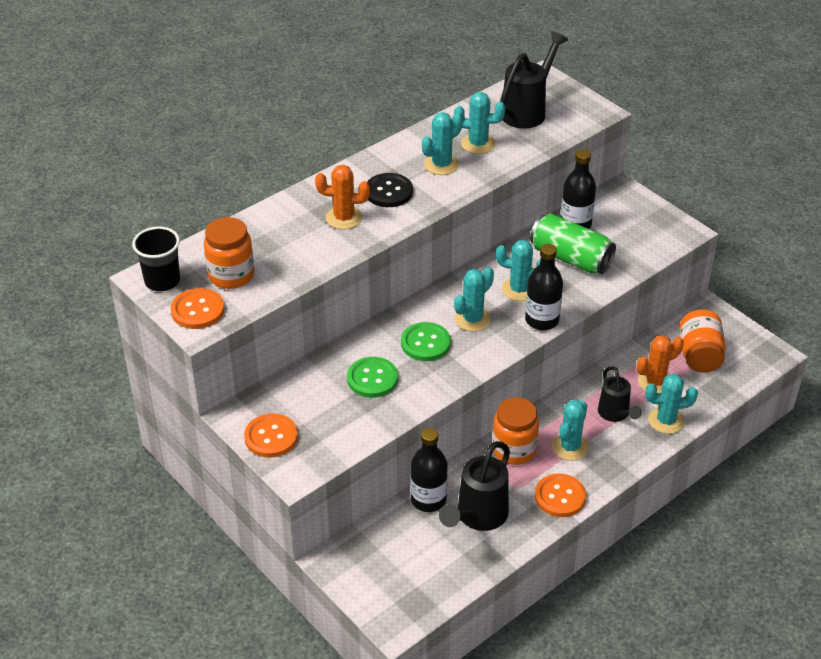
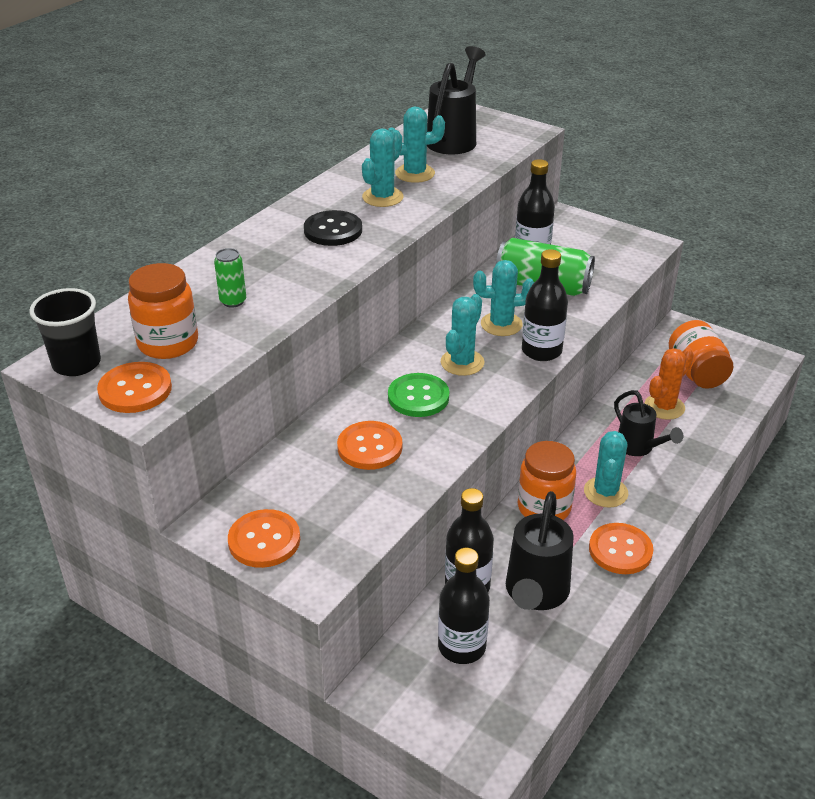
camera: 15 degrees left, 5 degrees down
orange cactus [315,165,370,230] -> none
green button [347,357,398,398] -> orange button [337,421,402,470]
turquoise cactus [645,374,698,434] -> none
none -> green can [214,248,246,308]
none -> black bottle [438,548,490,664]

